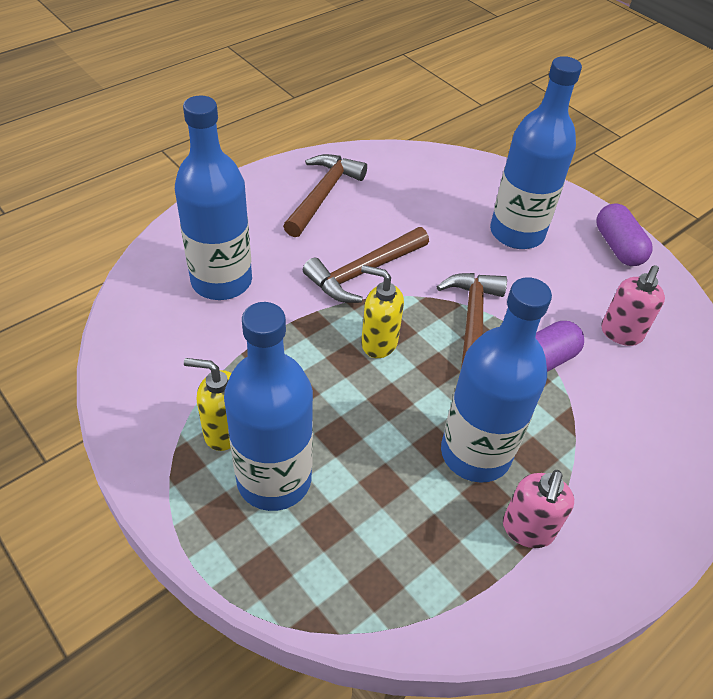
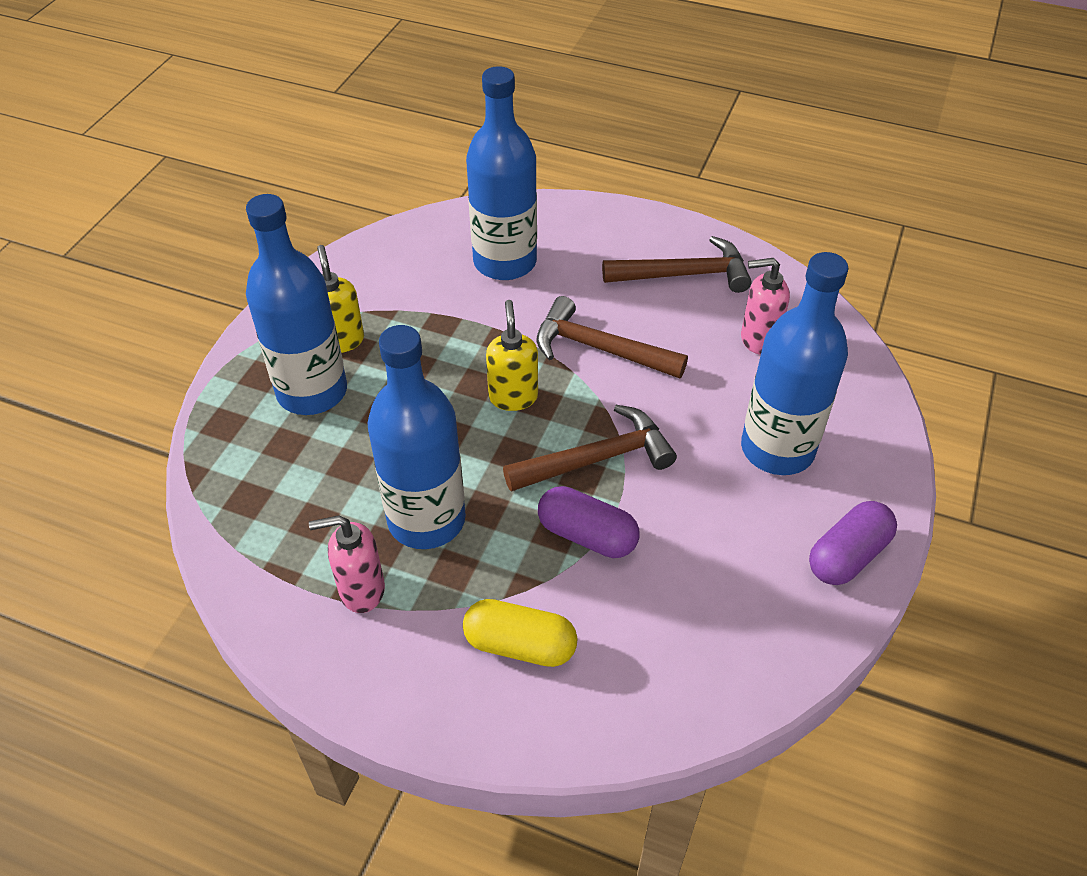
camera: 65 degrees right, 0 degrees up
pink soap dispenser [601,265,665,346] -> pink soap dispenser moved to [741,258,790,355]
none -> yellow capsule [463,599,577,667]

